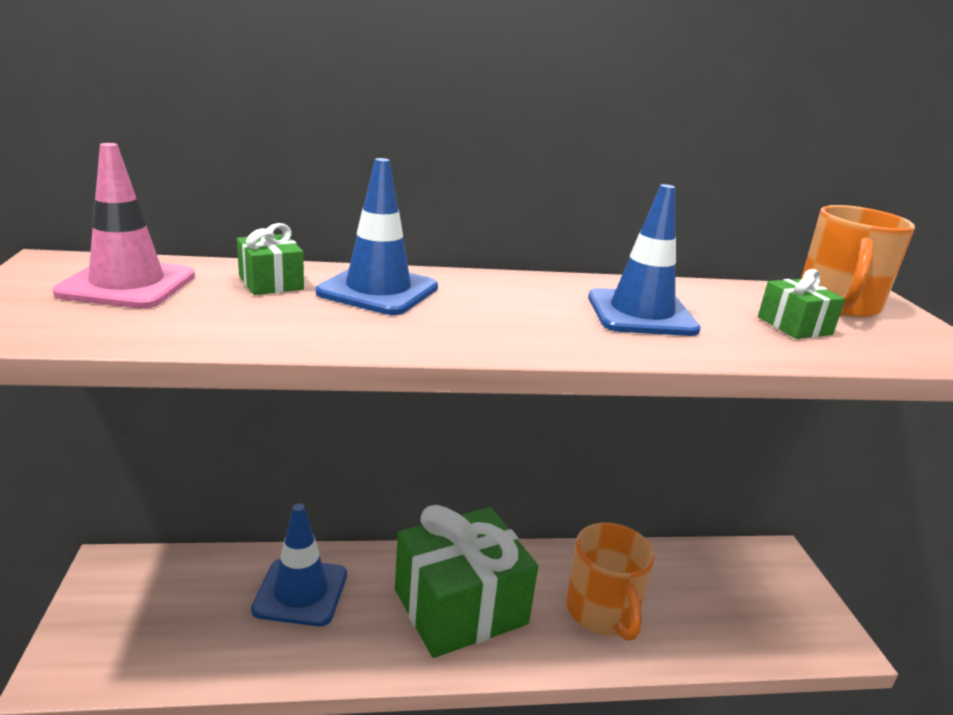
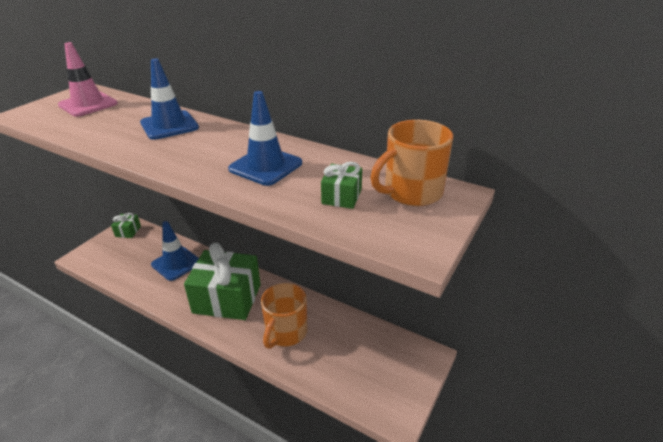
camera: 40 degrees right, 10 degrees up
green gift [237,223,304,295] -> green gift moved to [111,213,141,238]

